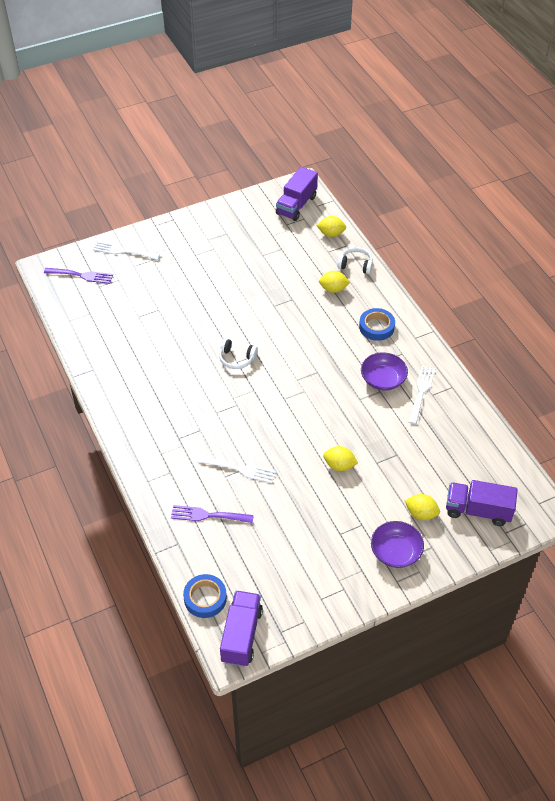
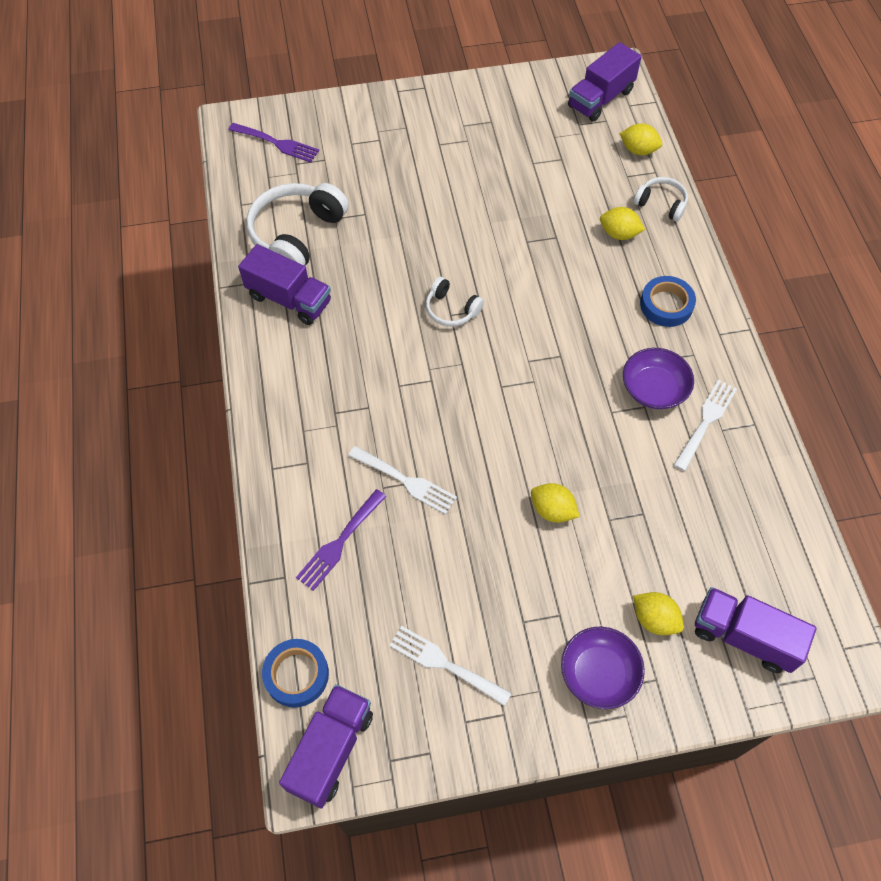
camera: 15 degrees right, 10 degrees up
white fork [93,241,160,260] -> white fork moved to [389,626,511,706]
purple fork [171,505,254,523] -> purple fork turned 75 degrees counterclockwise [296,489,386,591]
none -> purple truck [238,244,331,325]
none -> white headphones [246,183,349,266]

